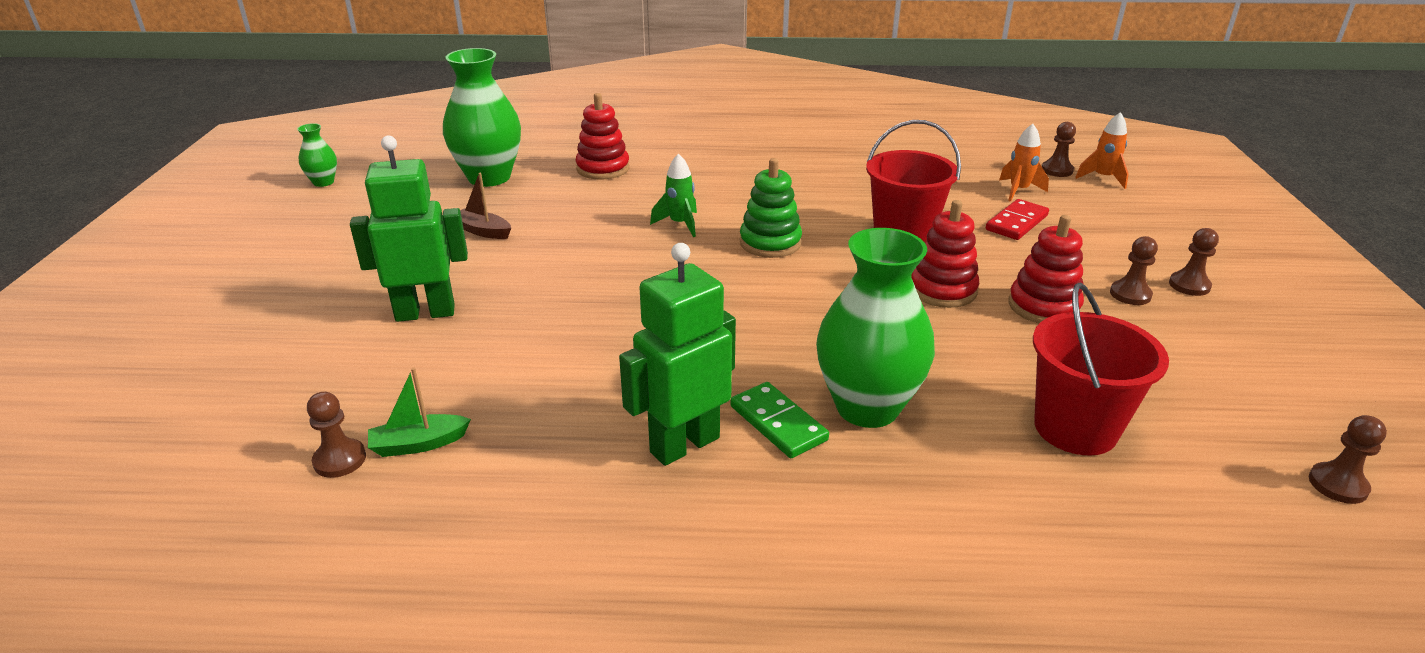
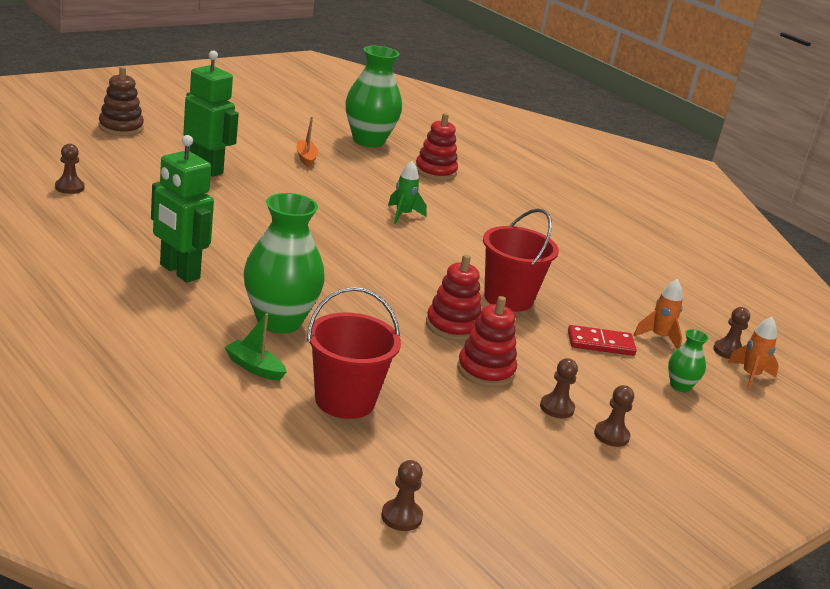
camera: 45 degrees right, 5 degrees down
green vase [297,123,337,187] -> green vase moved to [668,329,709,392]
green boat [368,367,471,457] -> green boat moved to [224,313,287,381]
brown boat [460,173,511,239] -> orange boat [296,116,318,168]
green robot [619,243,736,466] -> green robot turned 150 degrees counterclockwise [151,135,214,283]
green domino [730,382,829,458] -> none
green stacking toy [740,158,802,258] -> none
none -> brown stacking toy [99,66,144,136]

